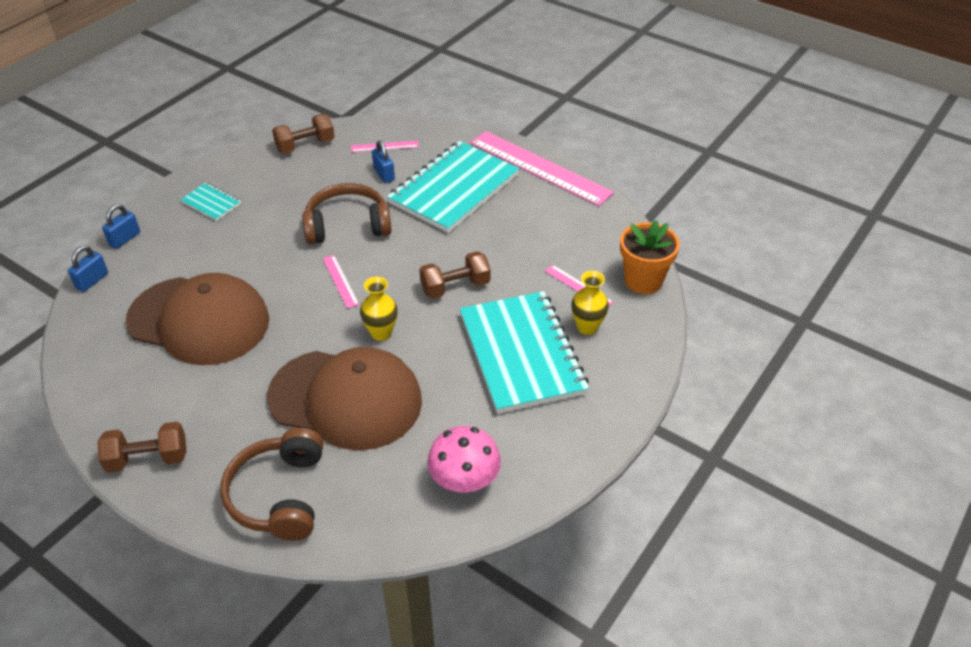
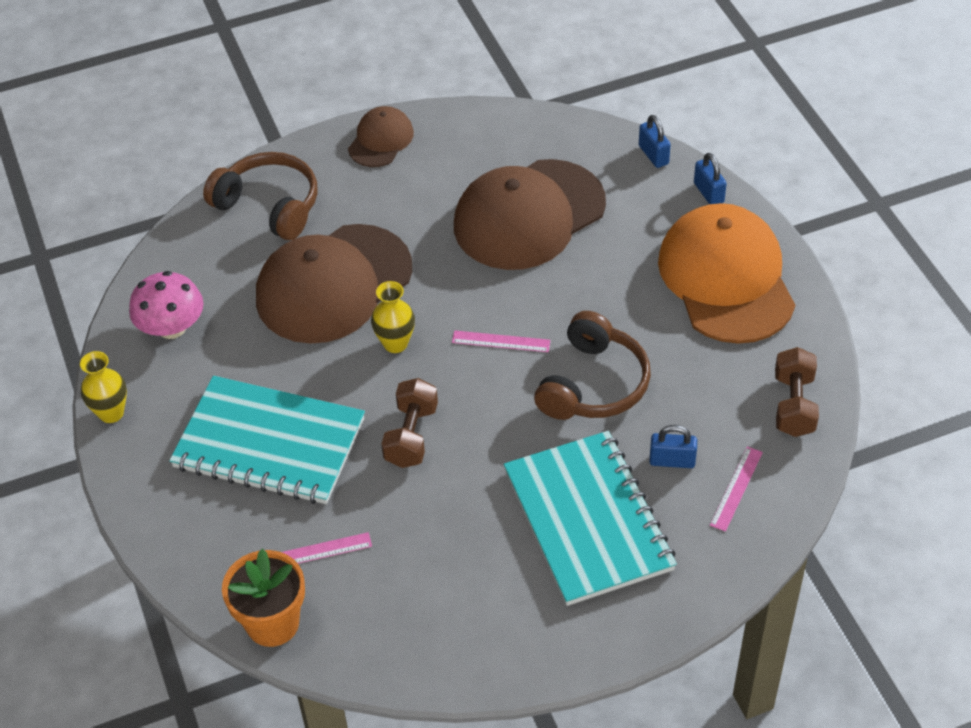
camera: 125 degrees right, 5 degrees up
brown dumbbell [97,422,186,473] -> brown cap [348,106,414,167]
turquoise notebook [180,182,241,221] -> orange cap [658,203,795,344]
pink ruler [470,131,614,206] -> none
yellow vase [571,271,609,335] -> yellow vase moved to [80,351,127,423]

